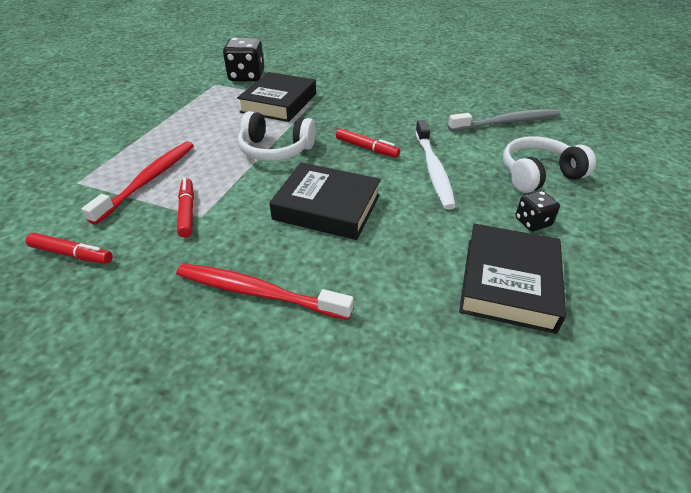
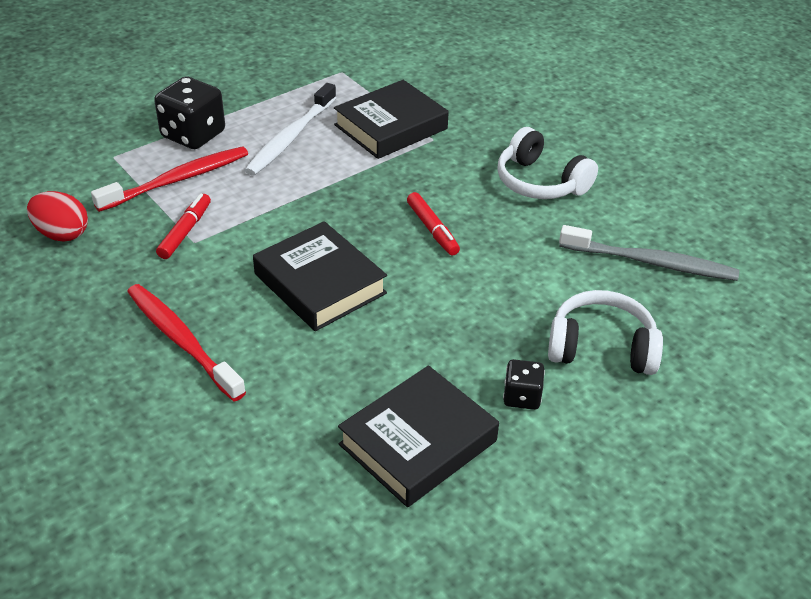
camera: 30 degrees right, 0 degrees up
red marker [26,233,113,264] -> red egg [27,191,88,241]
black dice [223,38,264,82] -> black dice moved to [154,76,225,149]
white headphones [238,111,316,161] -> white headphones moved to [497,127,598,199]
white toothbrush [415,120,456,210] -> white toothbrush moved to [245,83,336,176]

